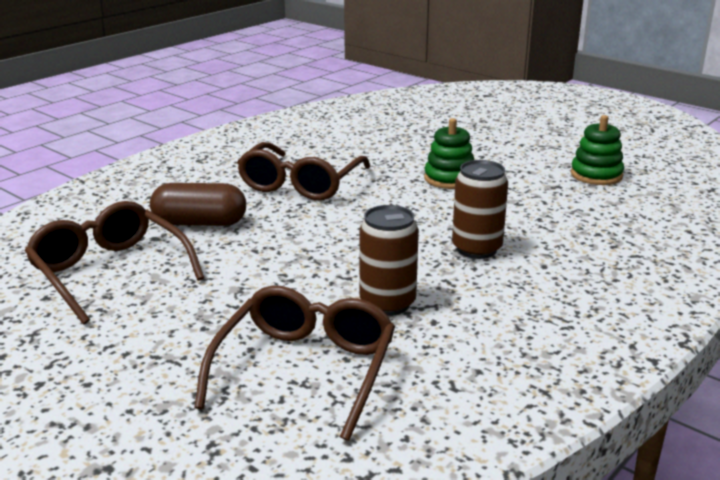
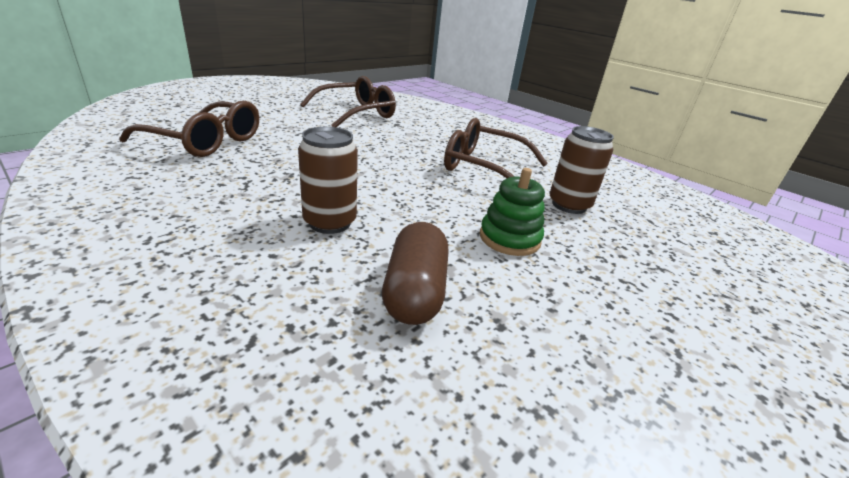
camera: 90 degrees right, 5 degrees up
brown capsule [150,183,246,226] -> brown capsule moved to [382,222,448,325]
brown can [359,205,419,316] -> brown can moved to [550,126,614,214]
green stacking toy [571,115,624,185] -> none

